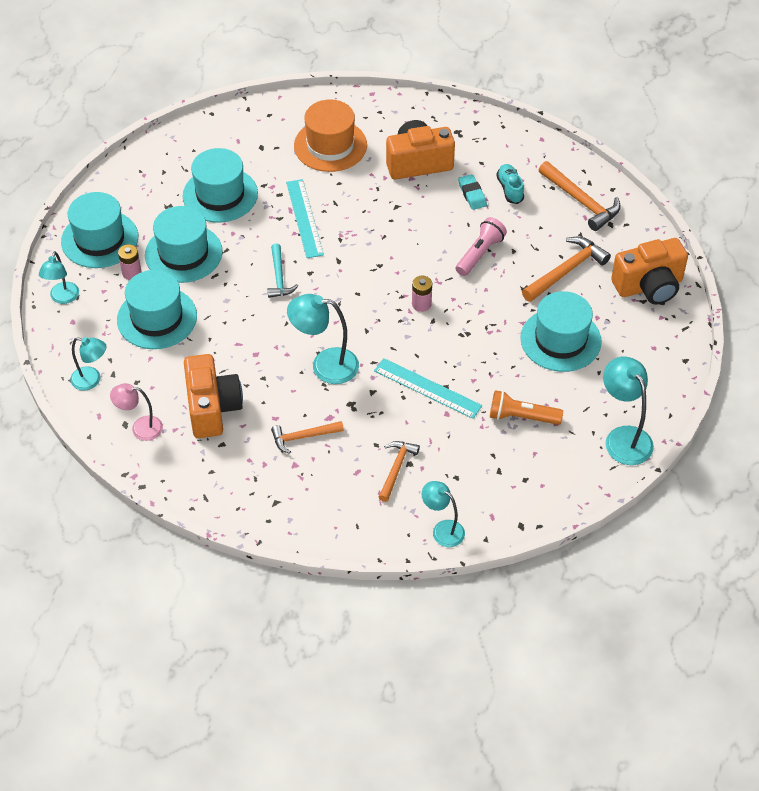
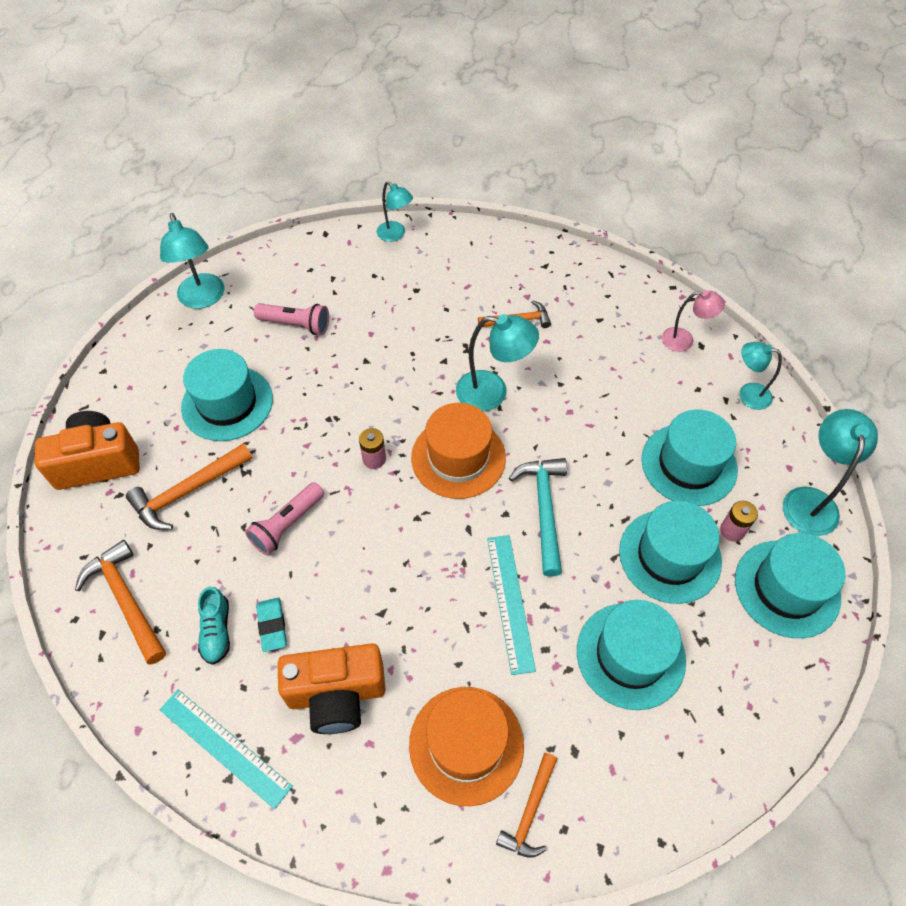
camera: 175 degrees left, 5 degrees up
turquoise lamp [39,251,79,304] -> turquoise lamp [783,409,878,536], size x1.55
orange camera [184,354,243,438] -> none
turquoise hammer [267,243,298,298] -> turquoise hammer [509,458,567,577], size x1.53
turquoise ruler [374,358,482,419] -> turquoise ruler moved to [160,689,293,809]
orange hammer [378,441,420,502] -> orange hammer moved to [496,753,557,858]
orange flashlight [490,390,563,425] -> pink flashlight [254,303,329,335]
none -> orange hat [411,403,506,499]

